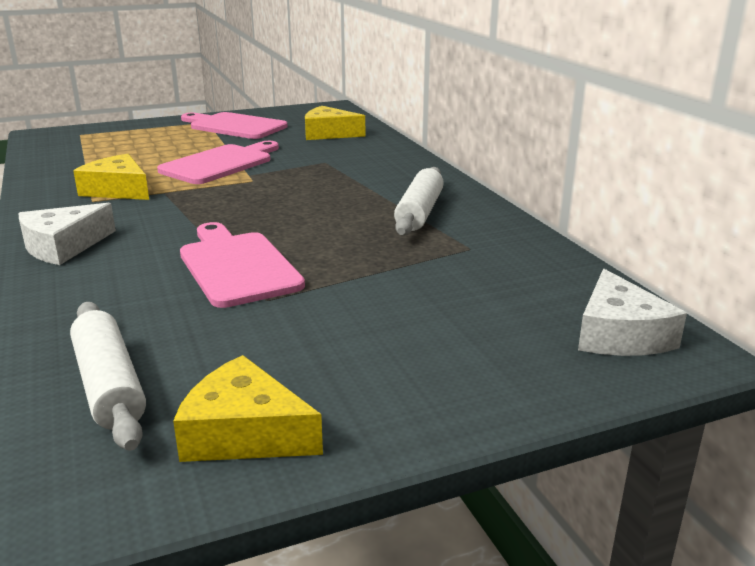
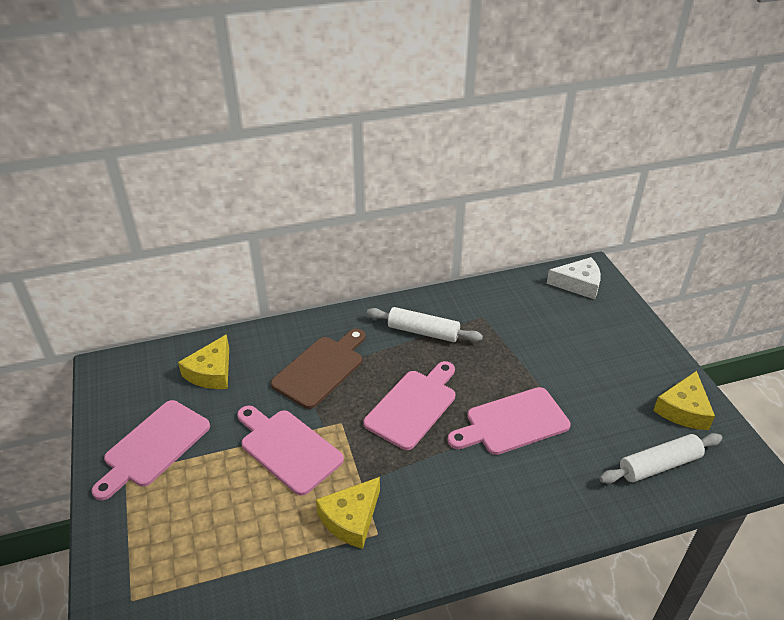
camera: 85 degrees left, 15 degrees up
white cheese [19,203,116,265] -> none
none -> brown cutting board [271,329,365,409]
none -> pink cutting board [363,361,455,450]

